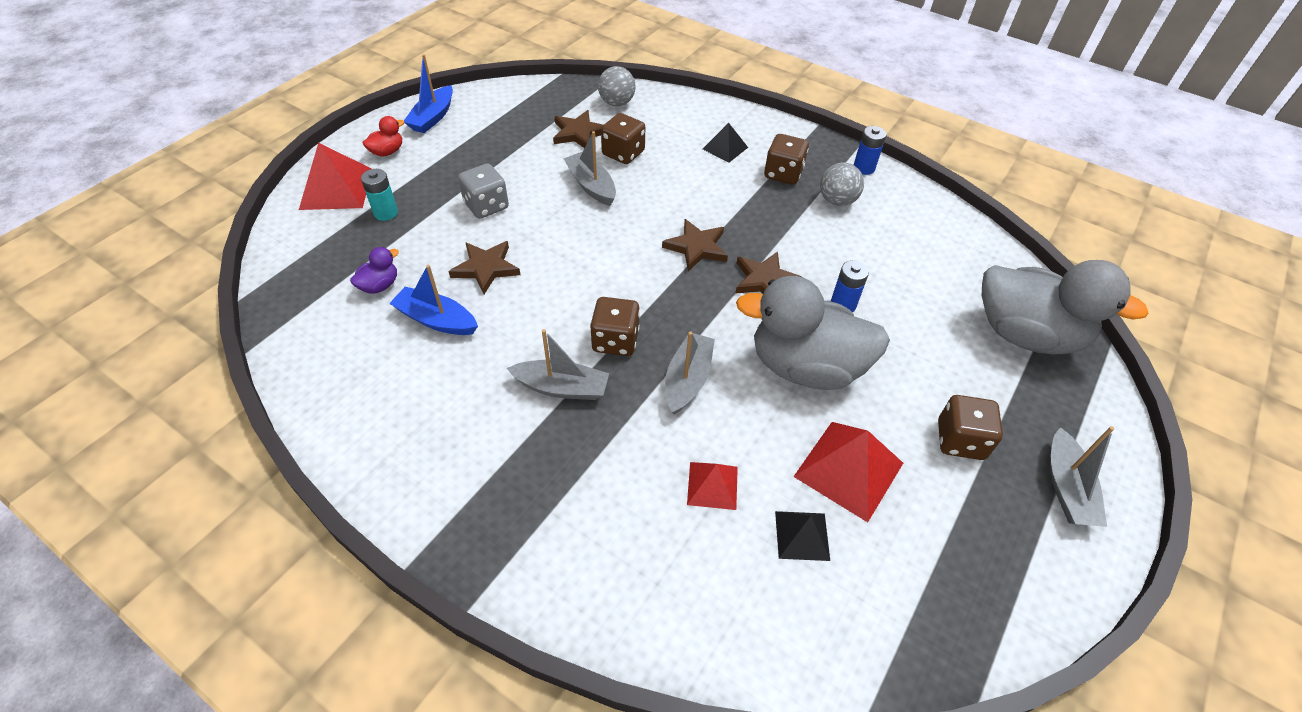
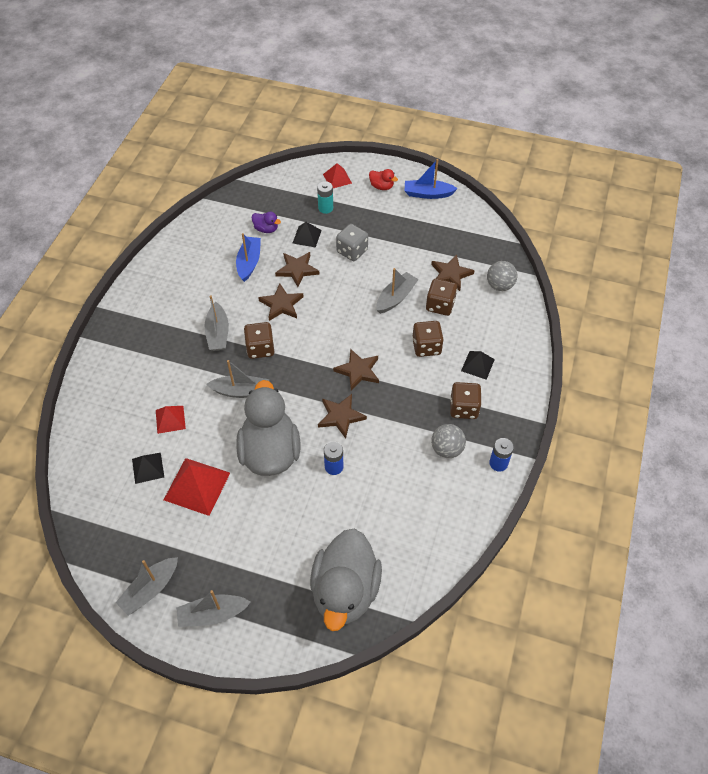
camera: 75 degrees right, 5 degrees up
red pyramid [299,143,372,210] -> red pyramid [323,163,352,188], size x0.58
brown dice [938,395,1003,460] -> brown dice moved to [412,321,444,357]
none -> grey boat [115,557,178,615]
none -> brown star [258,283,304,321]
none -> black pyramid [293,222,322,247]

